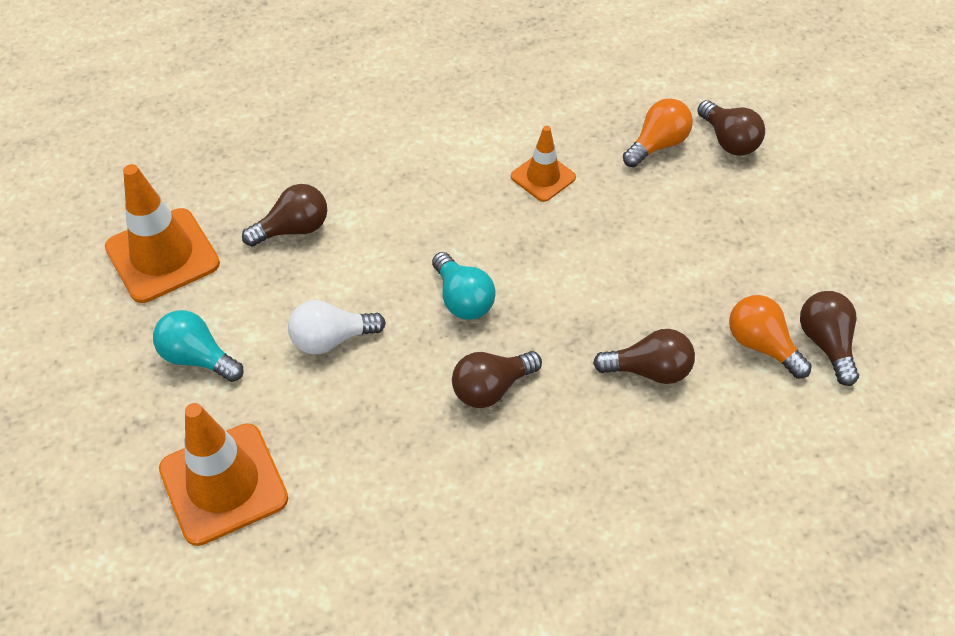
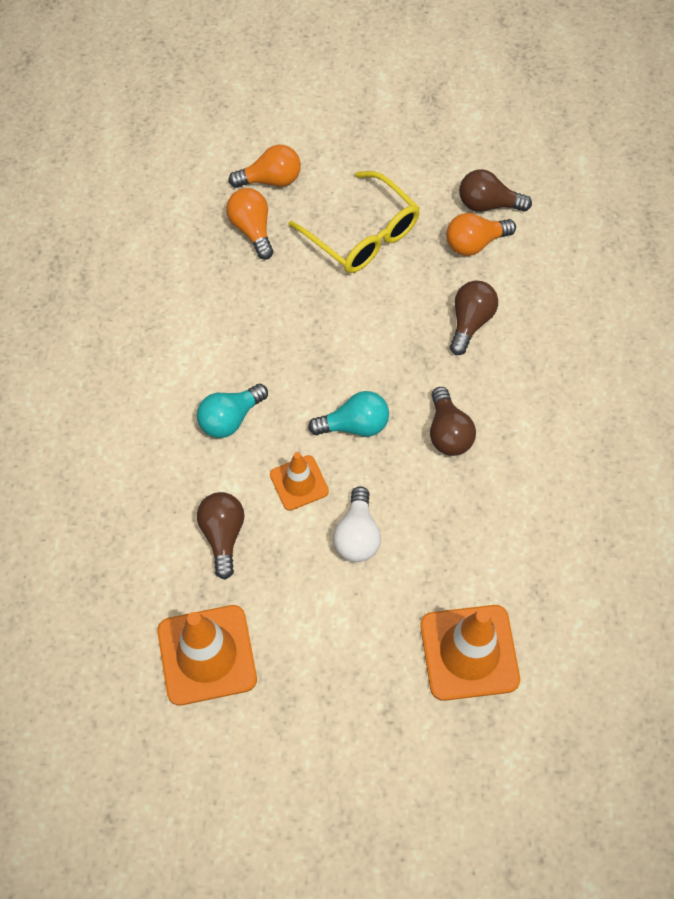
camera: 70 degrees left, 10 degrees up
turquoise light bulb [153,310,244,382] -> turquoise light bulb moved to [197,384,268,438]
orange traffic cone [511,126,576,202] -> orange traffic cone moved to [270,452,329,511]
brown light bulb [697,100,765,156] -> orange light bulb [229,145,301,188]
none -> yellow glasses [288,171,420,273]

